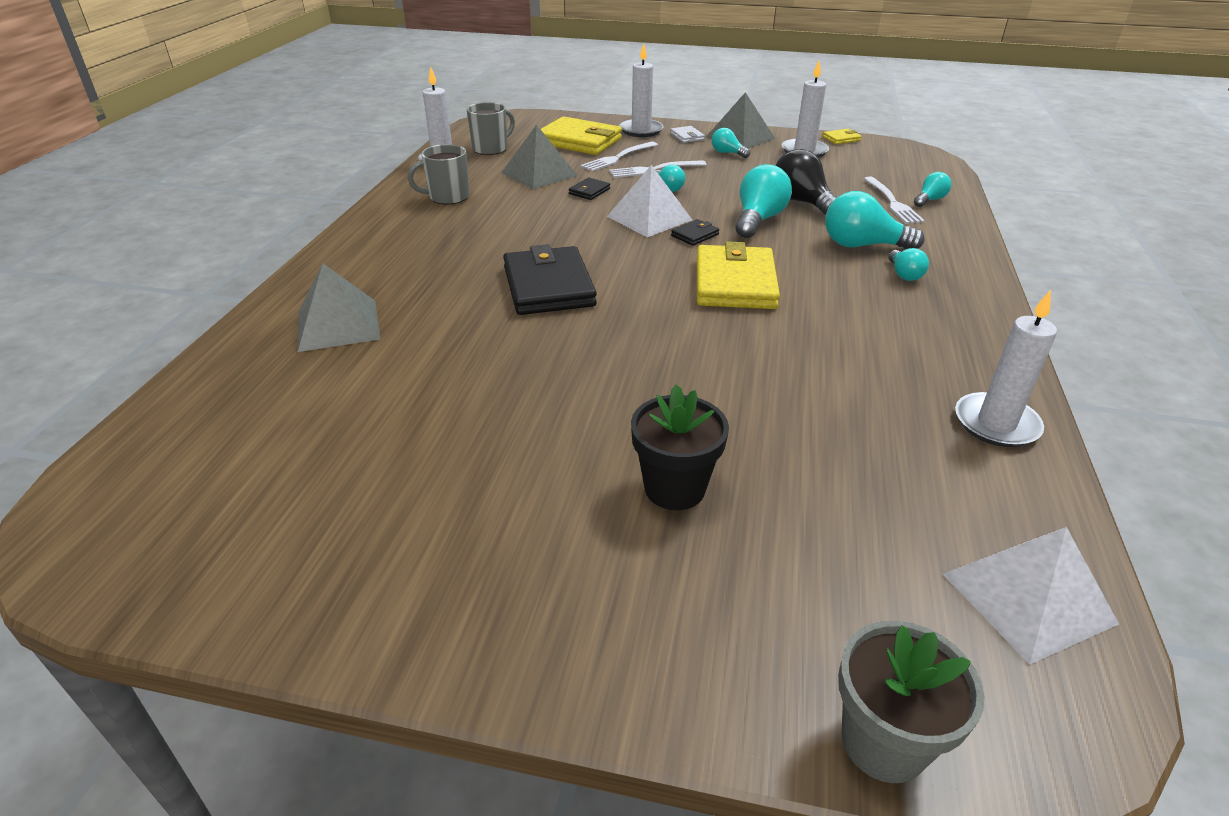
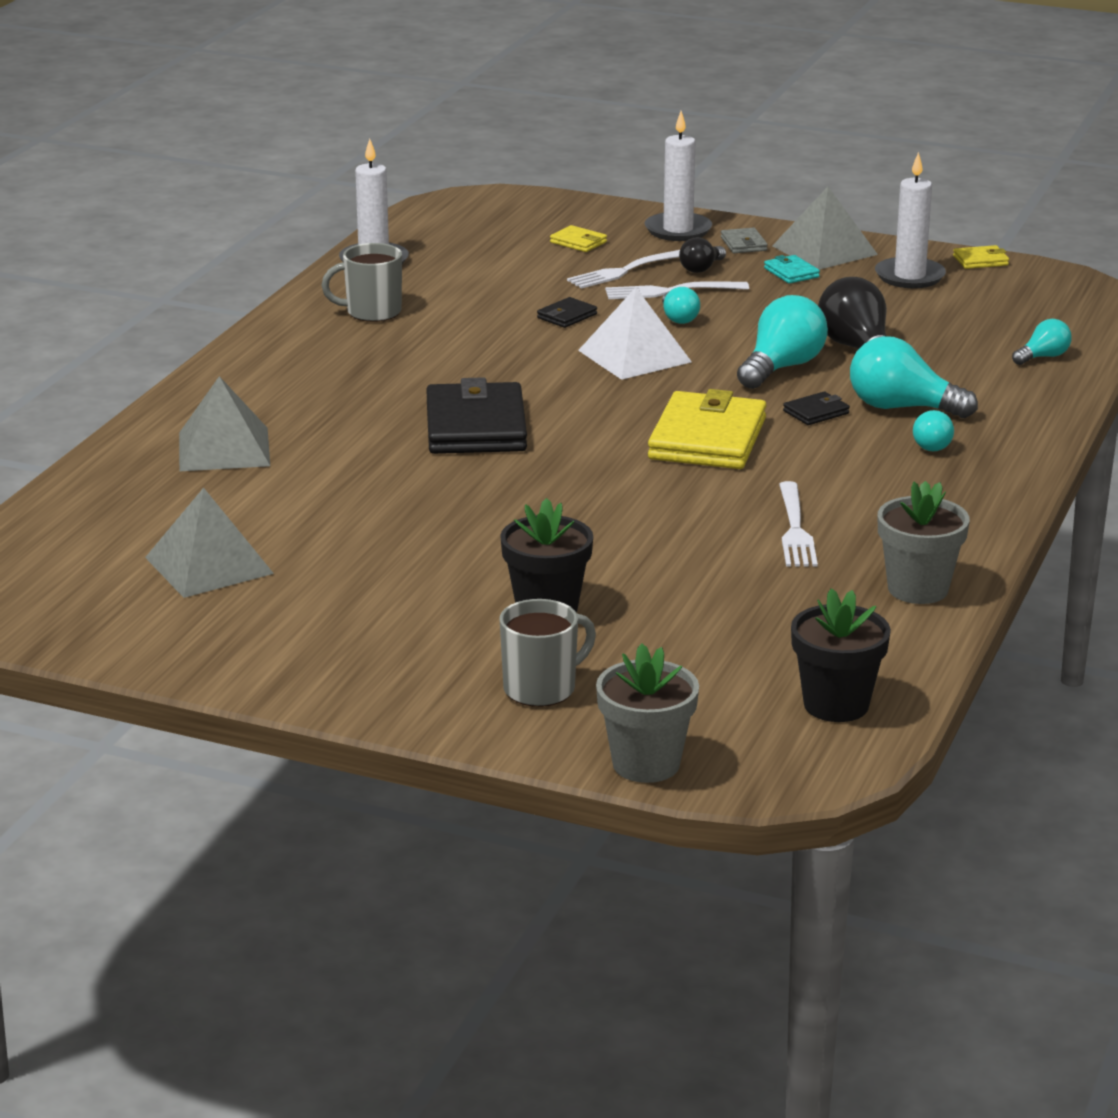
camera: 10 degrees right, 10 degrees down
grey mug [467,102,515,155] -> grey mug moved to [499,599,596,707]
grey pyramid [501,125,578,189] -> grey pyramid moved to [145,487,274,598]
yellow wallet [541,116,622,155] -> yellow wallet [550,225,607,252], size x0.44
white wallet [670,126,705,143] -> grey wallet [721,228,768,253]
black wallet [671,219,719,246] -> black wallet moved to [783,392,850,425]
turquoise light bulb [712,128,750,158] -> turquoise wallet [764,255,820,284]
white fork [864,176,925,224] -> white fork moved to [779,481,818,567]
white pyramid [943,527,1119,665] -> black flower pot [791,588,891,722]
white candle [955,290,1057,447] -> grey flower pot [878,481,970,604]
none -> black light bulb [679,237,726,273]

